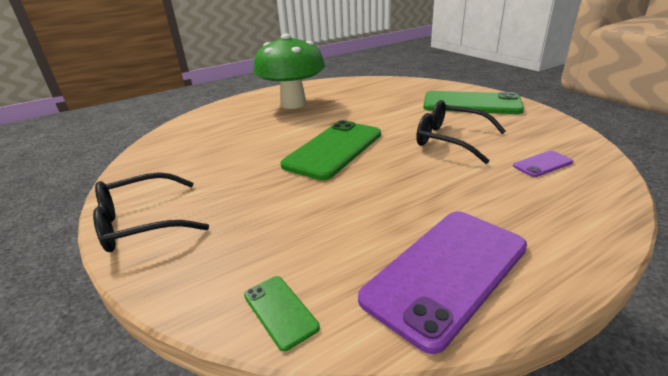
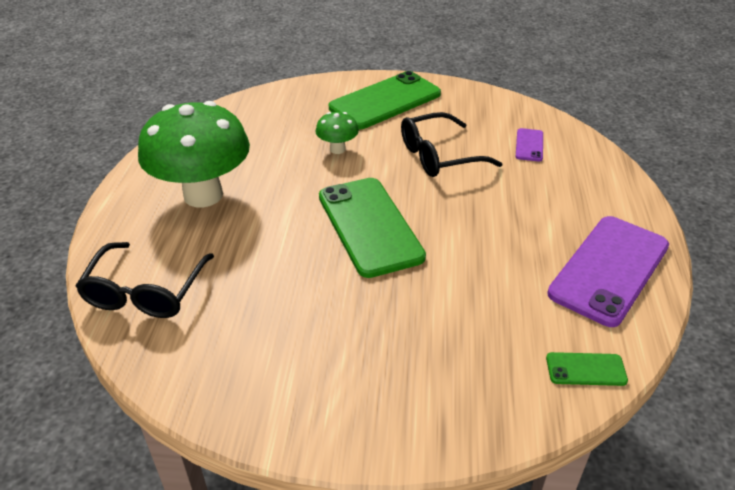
camera: 55 degrees left, 10 degrees up
black glasses [93,172,209,252] -> black glasses moved to [75,242,214,318]
purple phone [358,211,527,354] -> purple phone turned 45 degrees clockwise [547,216,669,327]
none -> green mushroom [316,112,359,154]

